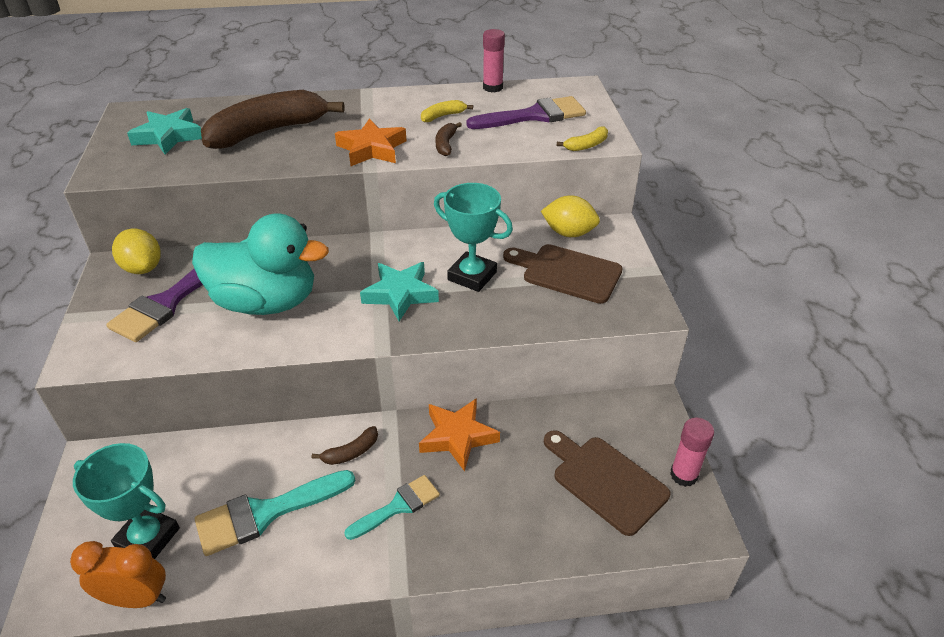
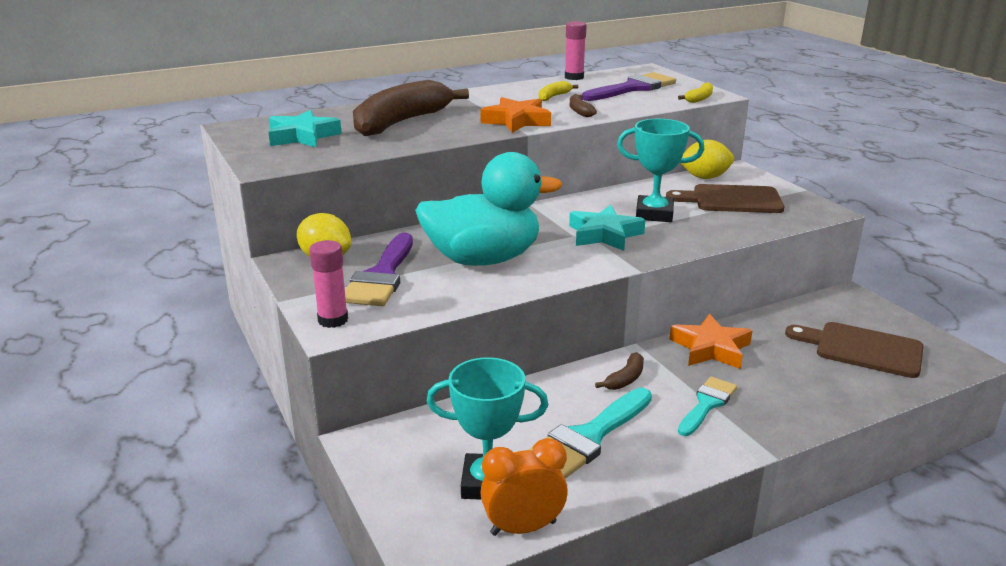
camera: 20 degrees left, 15 degrees down
pink glue stick [670,418,714,487] -> pink glue stick moved to [309,240,348,328]

